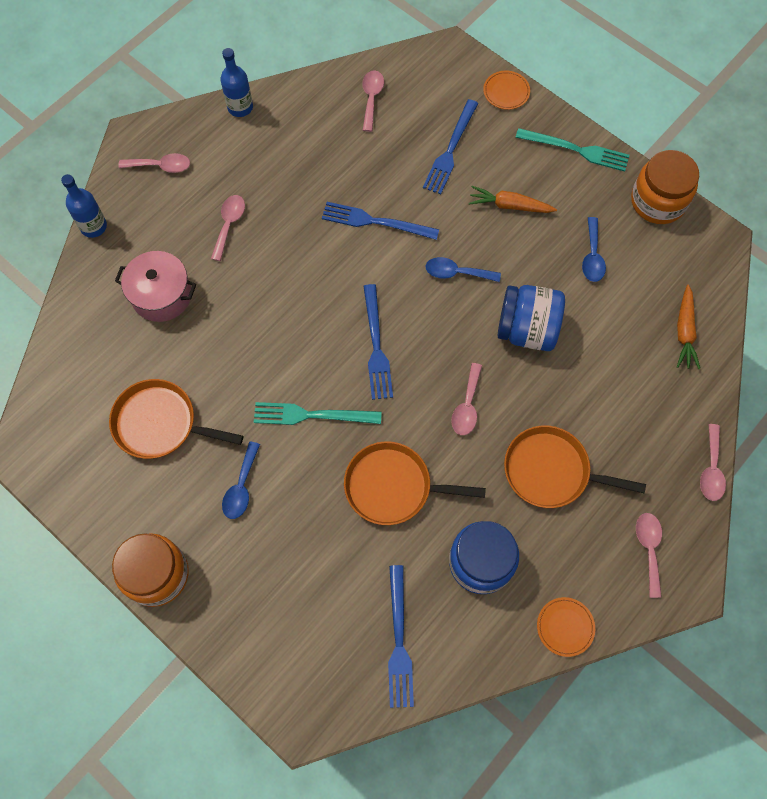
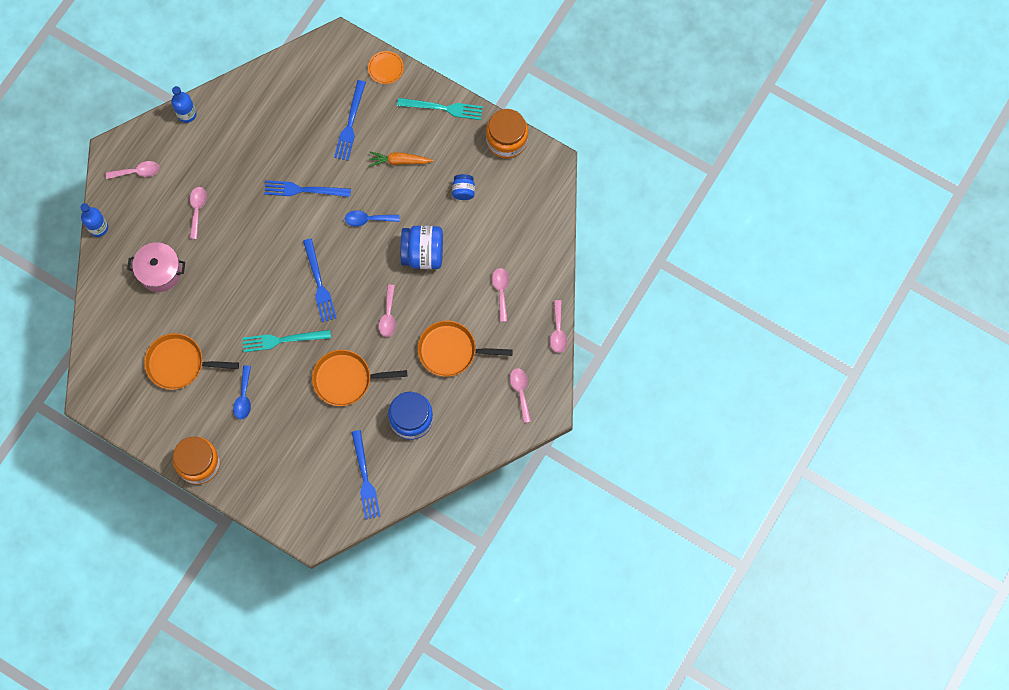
camera: 10 degrees left, 5 degrees up
pink spoon [362,70,384,132] -> pink spoon moved to [492,268,509,322]
orange plate [537,597,595,657] -> none
blue spoon [582,217,606,282] -> blue jar [452,174,475,200]
orange carrot [677,285,700,369] -> none

